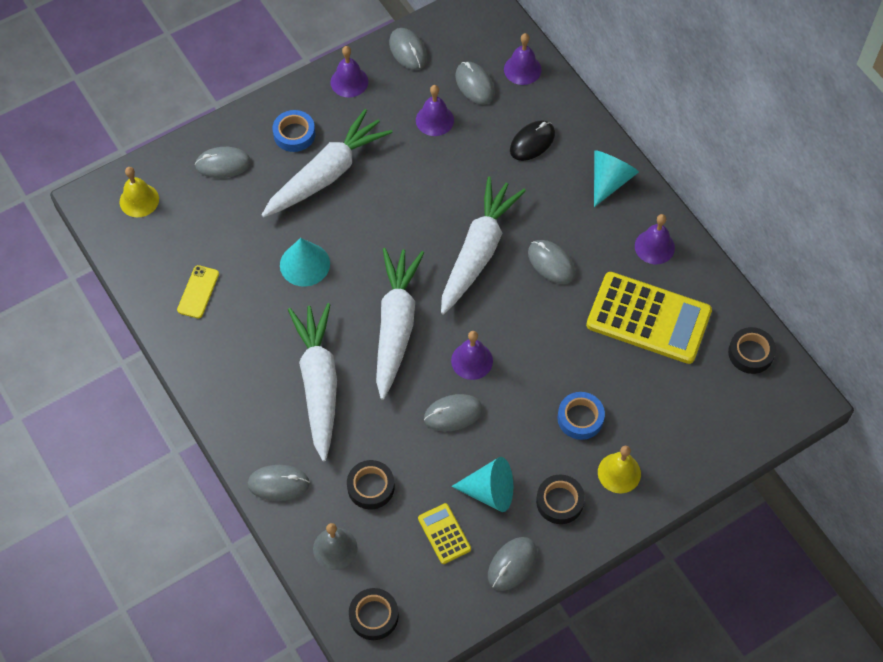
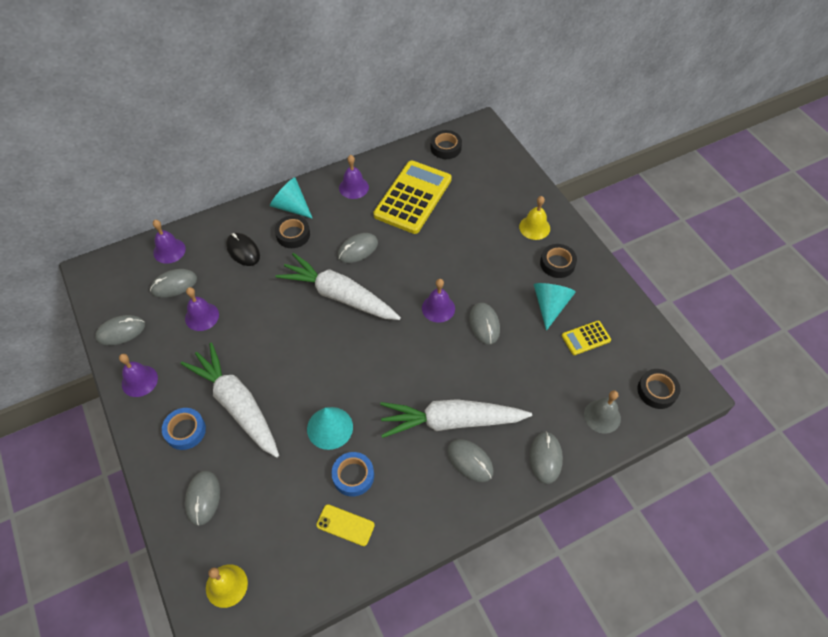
camera: 85 degrees left, 5 degrees down
black tape [347,460,395,509] -> black tape moved to [275,215,310,248]
white carrot [376,248,424,400] -> none
grey mouse [488,537,537,591] -> grey mouse moved to [447,439,494,482]
blue tape [557,392,605,440] -> blue tape moved to [332,452,374,496]

